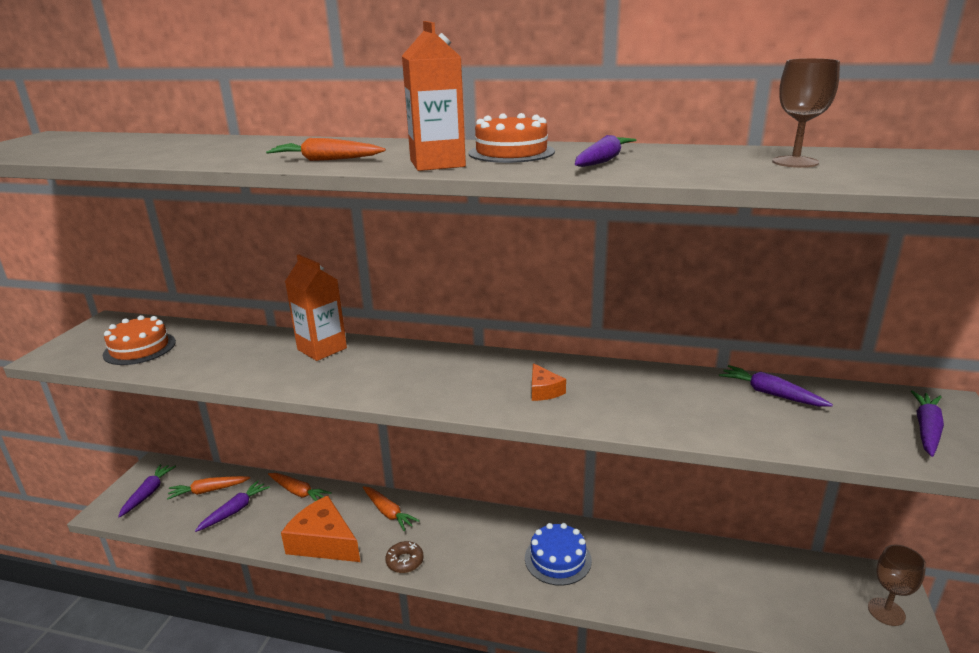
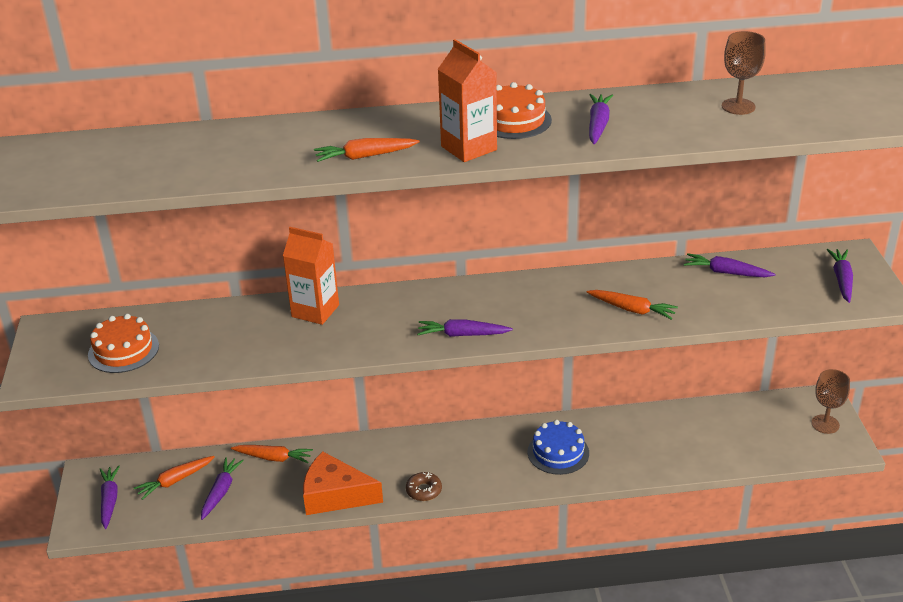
camera: 20 degrees left, 10 degrees up
orange carrot [363,486,420,531] -> orange carrot moved to [586,290,678,320]
orange cheese [532,363,566,401] -> none
none -> purple carrot [417,319,513,337]

